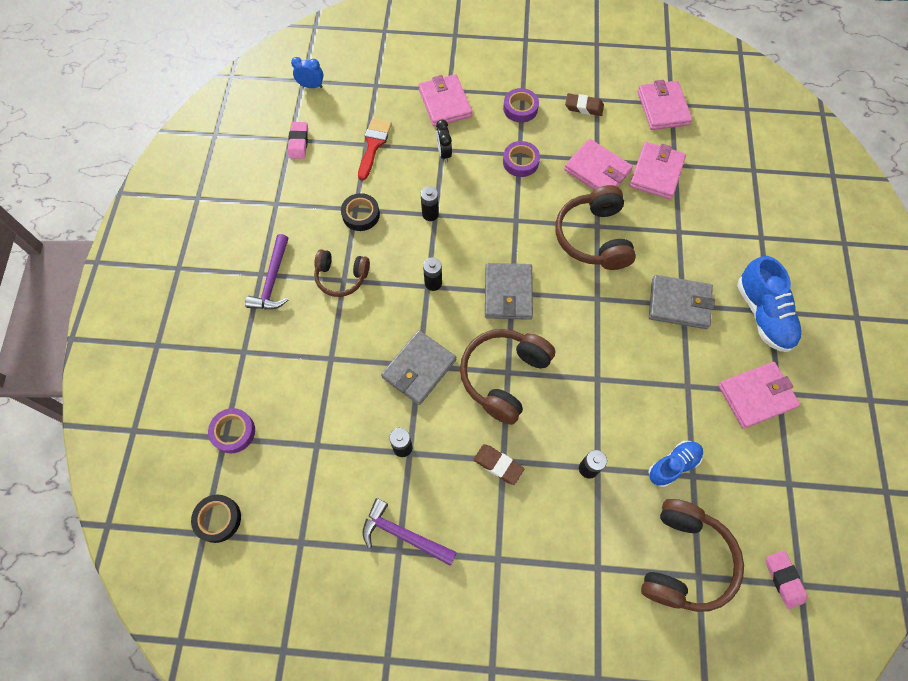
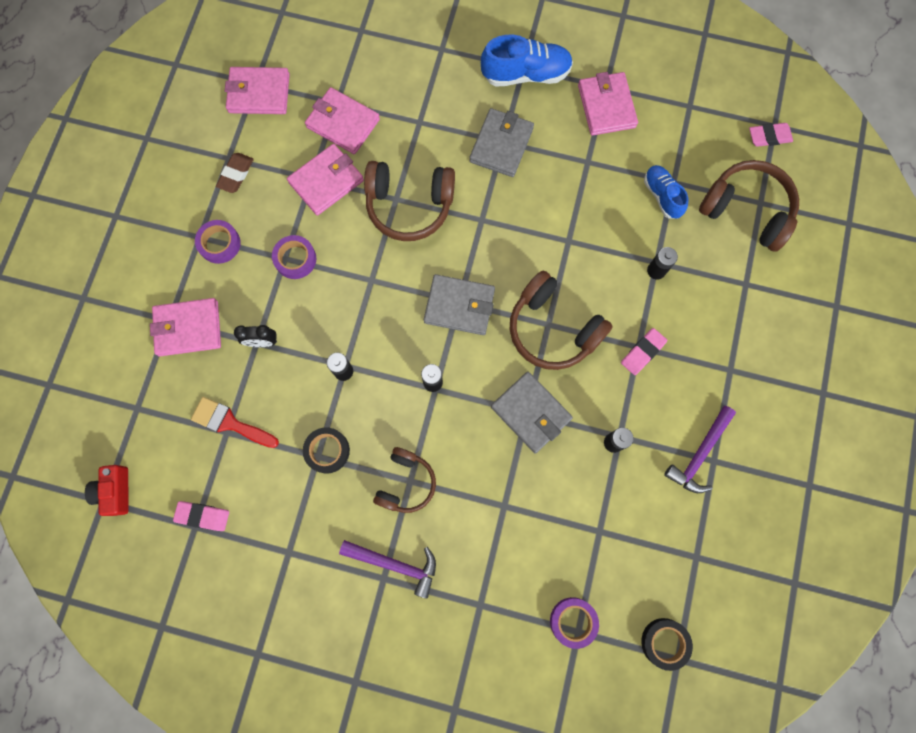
camera: 80 degrees left, 10 degrees up
blue clock [291,57,324,88] -> red camera [85,465,129,516]
brown eraser [473,444,524,485] -> pink eraser [621,328,667,375]

